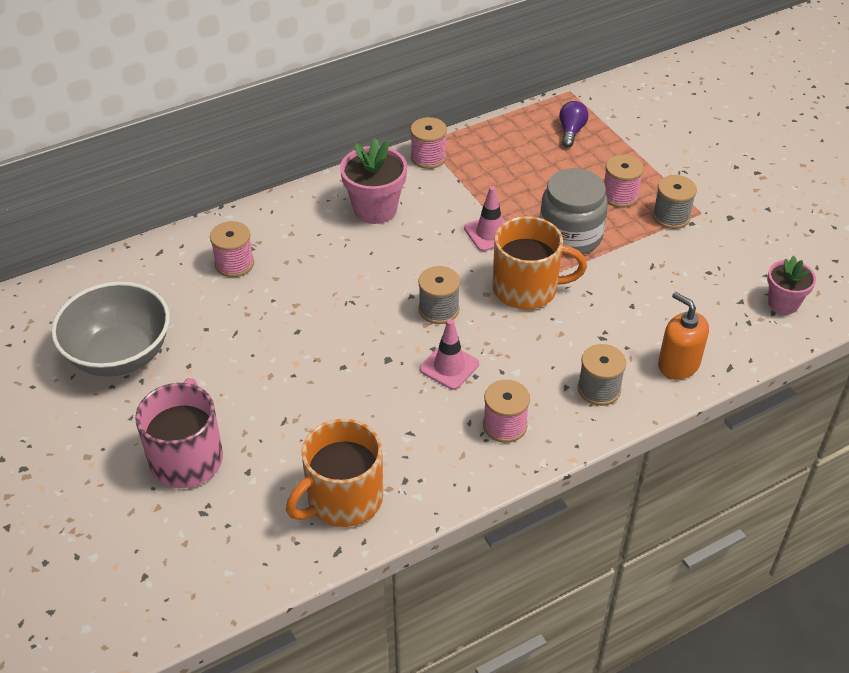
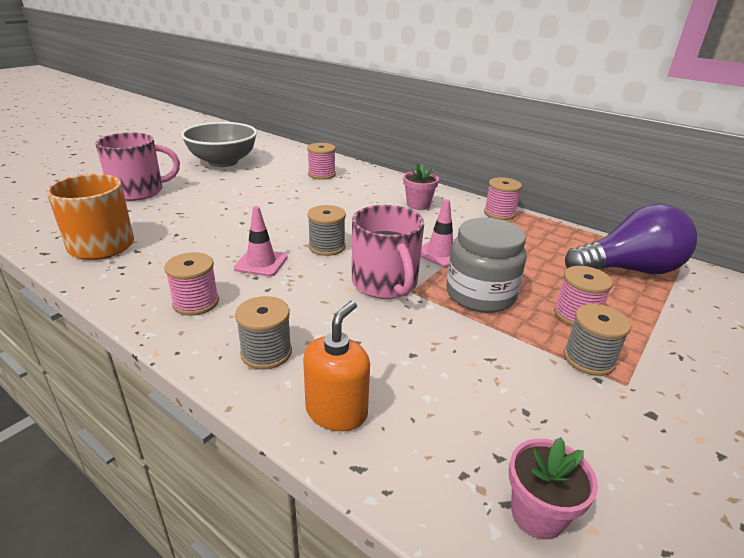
camera: 65 degrees right, 15 degrees down
pink flower pot [340,138,407,224] -> pink flower pot [403,163,439,210], size x0.65
orange mug [493,216,587,309] -> pink mug [352,205,424,299]
purple light bulb [559,101,589,147] -> purple light bulb [565,204,697,274], size x2.17

